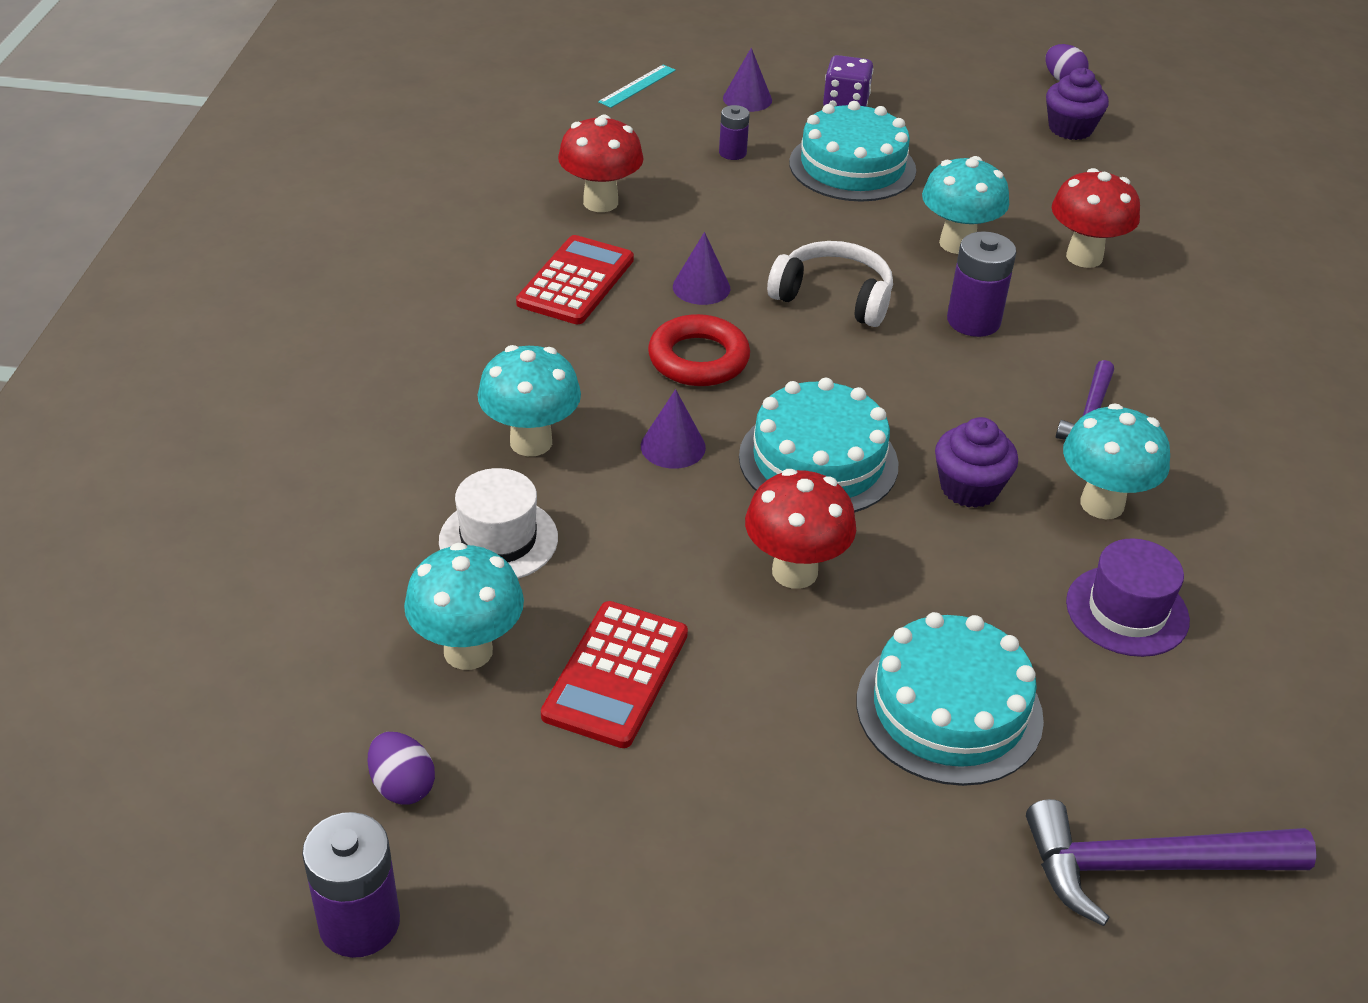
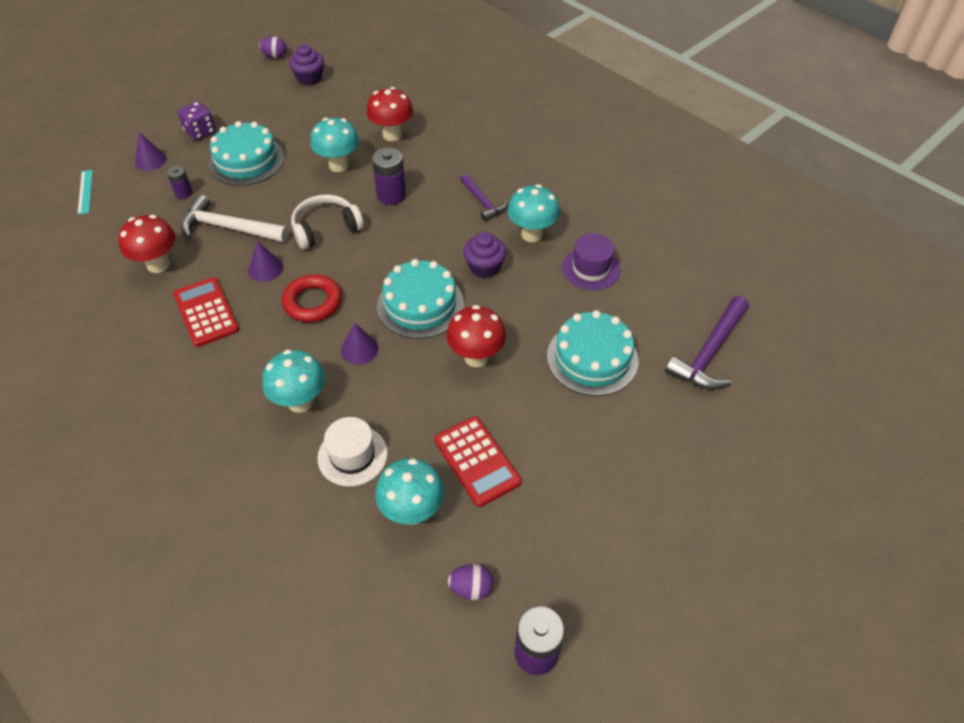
camera: 50 degrees left, 10 degrees up
none -> white hammer [180,194,289,242]

